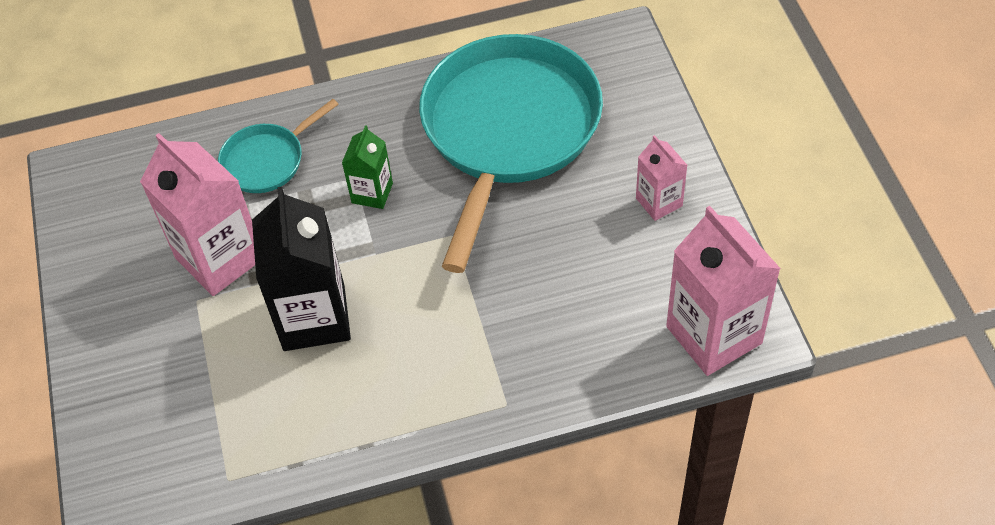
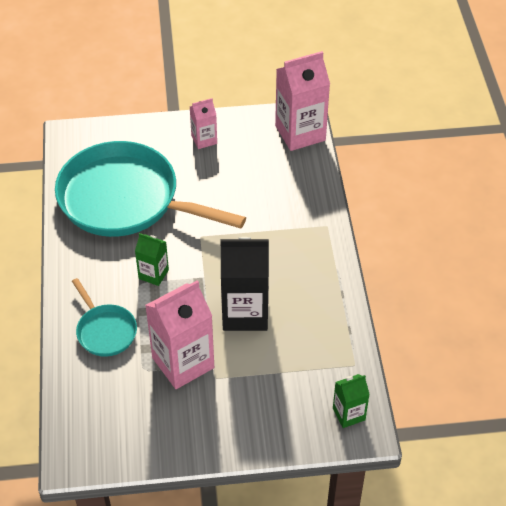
camera: 85 degrees left, 5 degrees down
none -> green carton [333,374,370,428]

